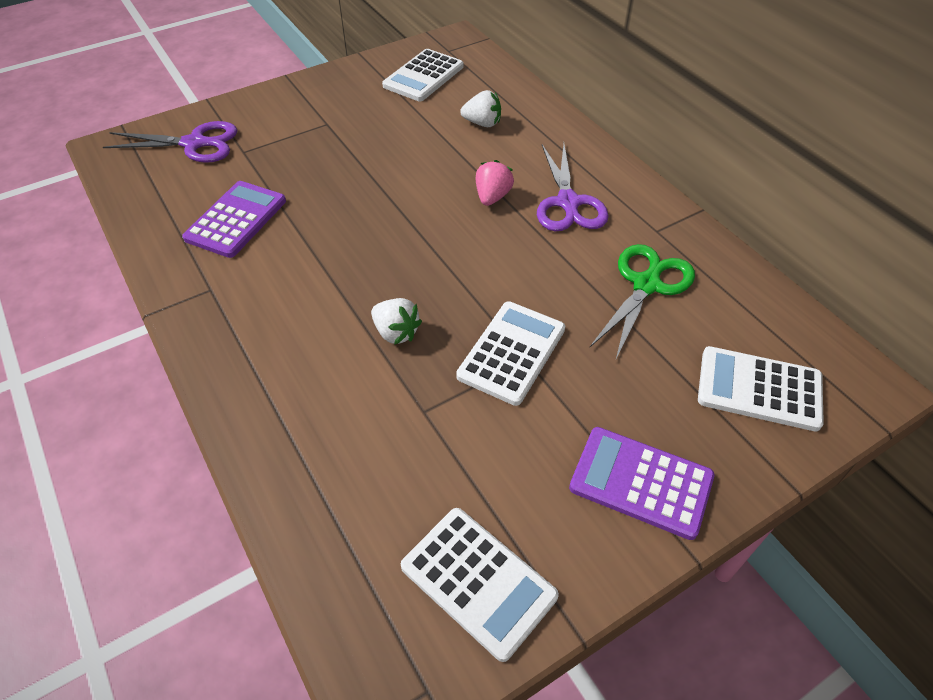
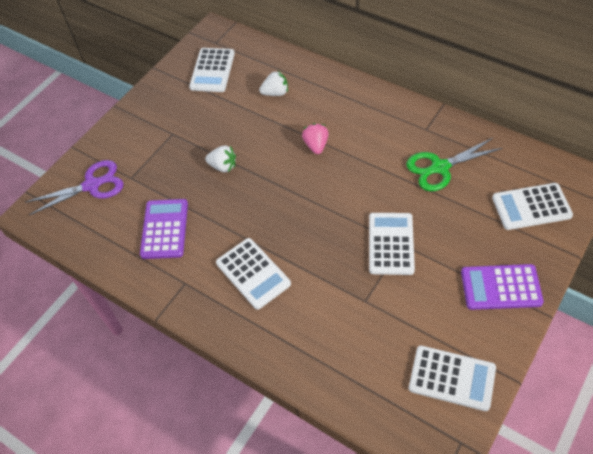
camera: 20 degrees left, 5 degrees up
white strawberry [371,298,422,345] -> white strawberry moved to [205,145,236,172]
purple scissors [537,144,609,231] -> none
green scissors [589,244,695,361] -> green scissors turned 120 degrees counterclockwise [406,138,503,191]
none -> white calculator [216,238,291,310]

